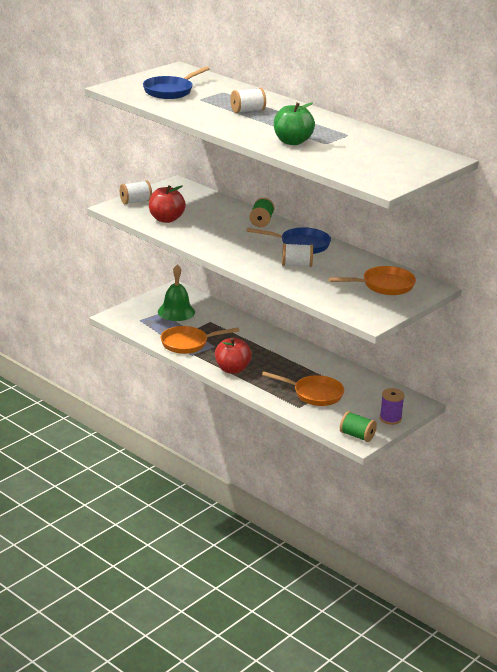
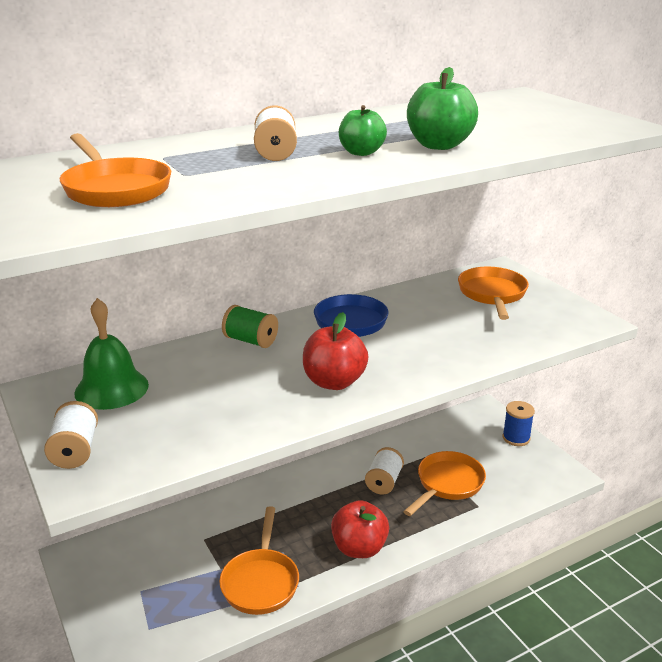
camera: 70 degrees left, 0 degrees up
blue pan [143,66,210,99] -> orange pan [60,133,171,207]
red apple [149,185,186,223] -> red apple moved to [303,312,369,390]
green bell [158,265,195,321] -> green bell moved to [74,298,149,410]
white spool [282,243,313,267] -> white spool moved to [365,447,404,494]
green spool [340,411,377,442] -> none
purple spool [380,388,405,425] -> blue spool [503,401,535,446]
none -> green apple [339,105,387,156]

